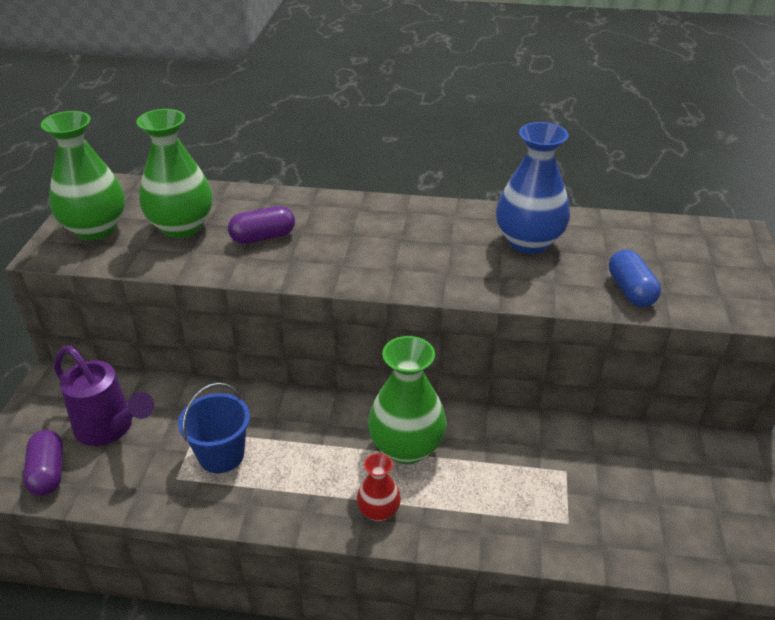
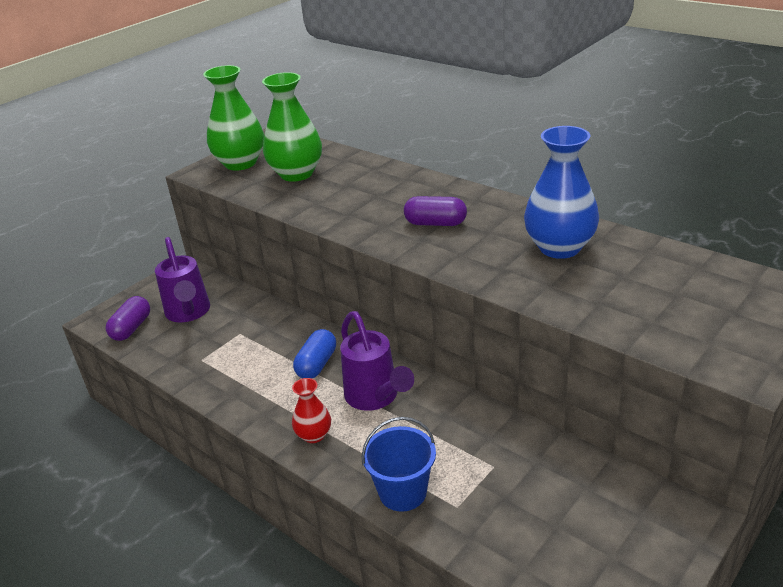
camera: 35 degrees right, 5 degrees down
blue bucket [178,382,250,473] -> blue bucket moved to [362,417,436,512]
purple capsule [228,206,295,244] -> purple capsule moved to [404,196,467,226]
green vase [368,336,447,464] -> purple watering can [340,311,414,411]
blue capsule [609,249,661,307] -> blue capsule moved to [293,329,336,379]

